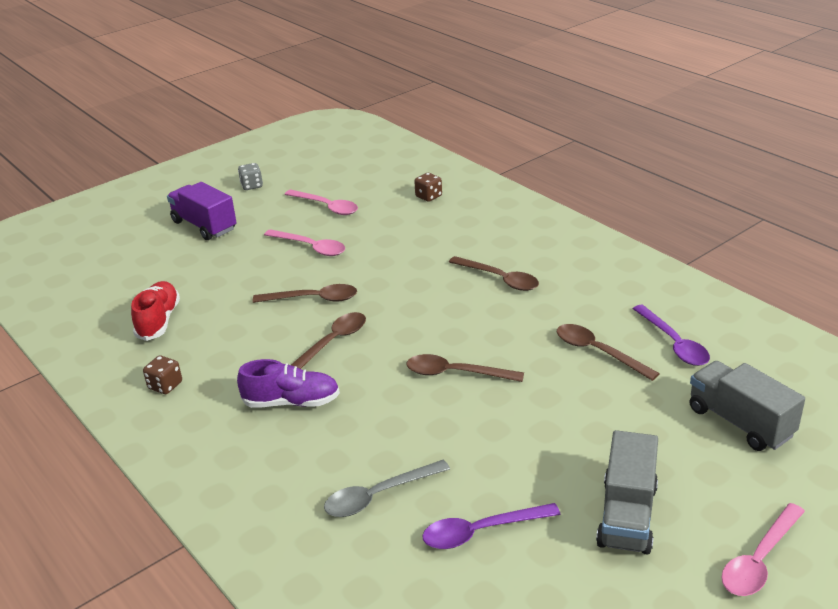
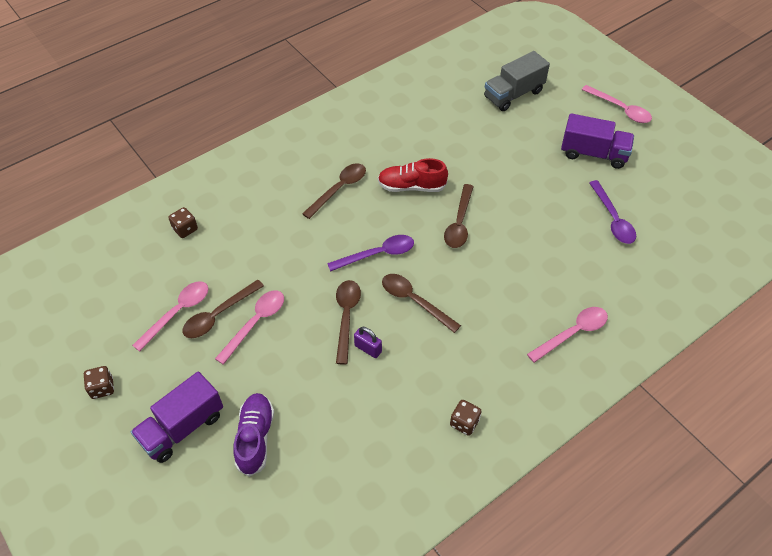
camera: 90 degrees left, 20 degrees up
red shoe [131,281,180,341] -> red shoe moved to [378,158,448,192]
purple shoe [237,359,340,408] -> purple shoe moved to [233,393,274,477]
grey dice [238,163,263,190] -> brown dice [84,366,114,399]
grey spoon [324,460,450,517] -> none
brown spoon [557,324,660,381] -> brown spoon moved to [183,280,264,338]
grey truck [596,430,658,555] -> purple truck [561,113,634,169]
purple spoon [633,305,710,366] -> purple spoon moved to [327,235,414,272]
none -> purple padlock [354,327,382,358]
none -> pink spoon [527,307,608,363]

